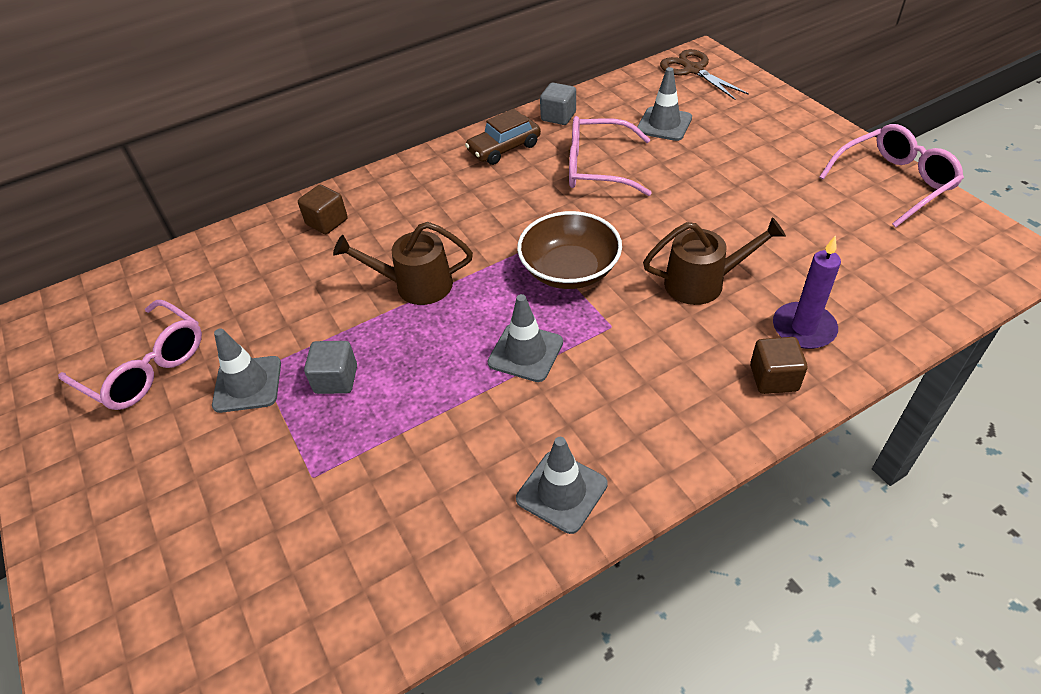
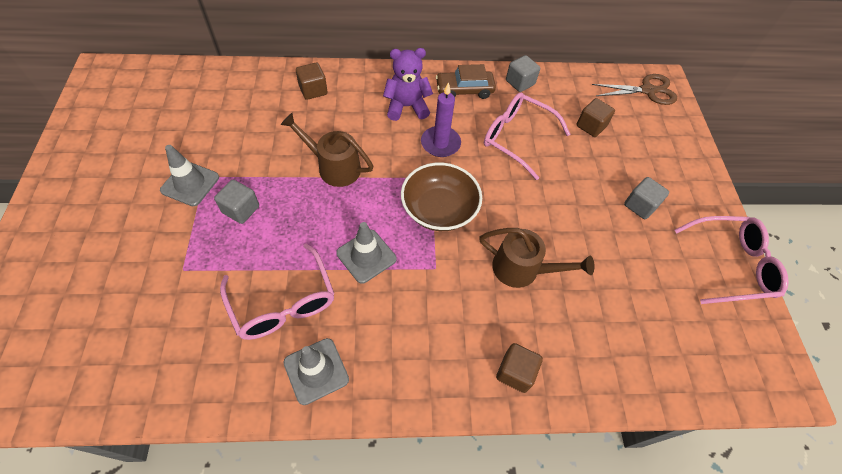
camera: 20 degrees right, 10 degrees up
pink glasses [58,300,202,410] -> pink glasses moved to [220,244,335,340]
grey traffic cone [637,67,692,141] -> brown cube [577,98,615,137]
brown scissors [660,49,749,100] -> brown scissors turned 90 degrees clockwise [592,74,677,105]
purple candle [773,235,841,349] -> purple candle moved to [421,82,461,157]
none -> purple teddy bear [383,48,433,121]
none -> grey cube [624,177,669,219]

